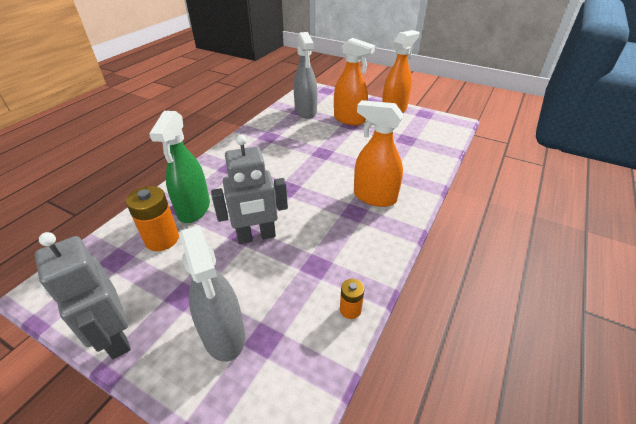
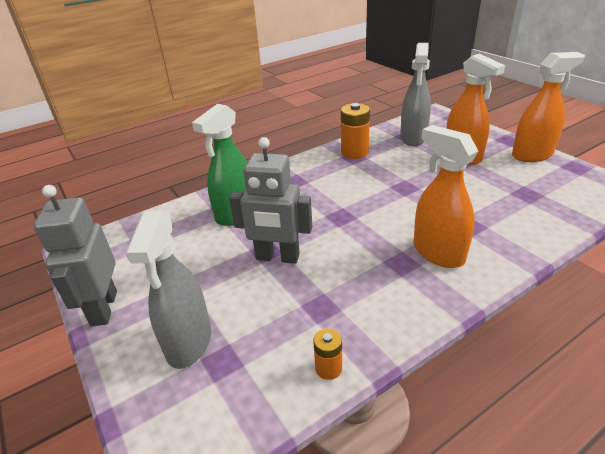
camera: 30 degrees right, 5 degrees down
orange battery [126,186,179,251] -> orange battery moved to [341,103,370,159]

